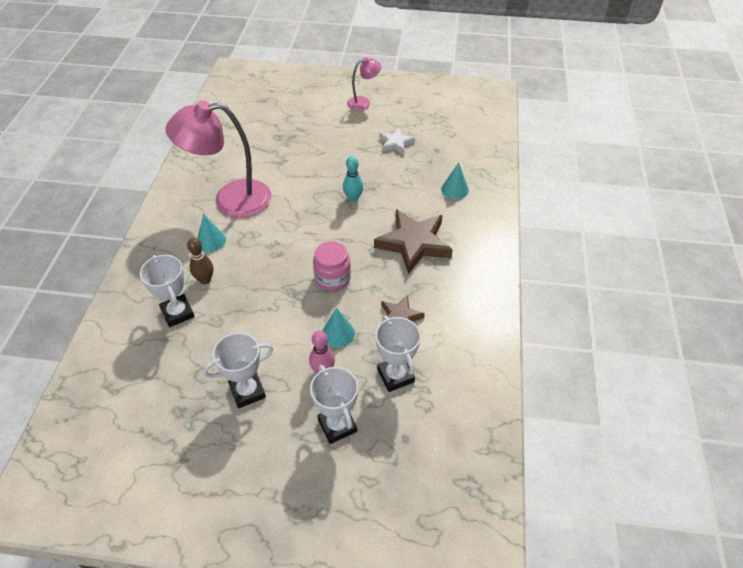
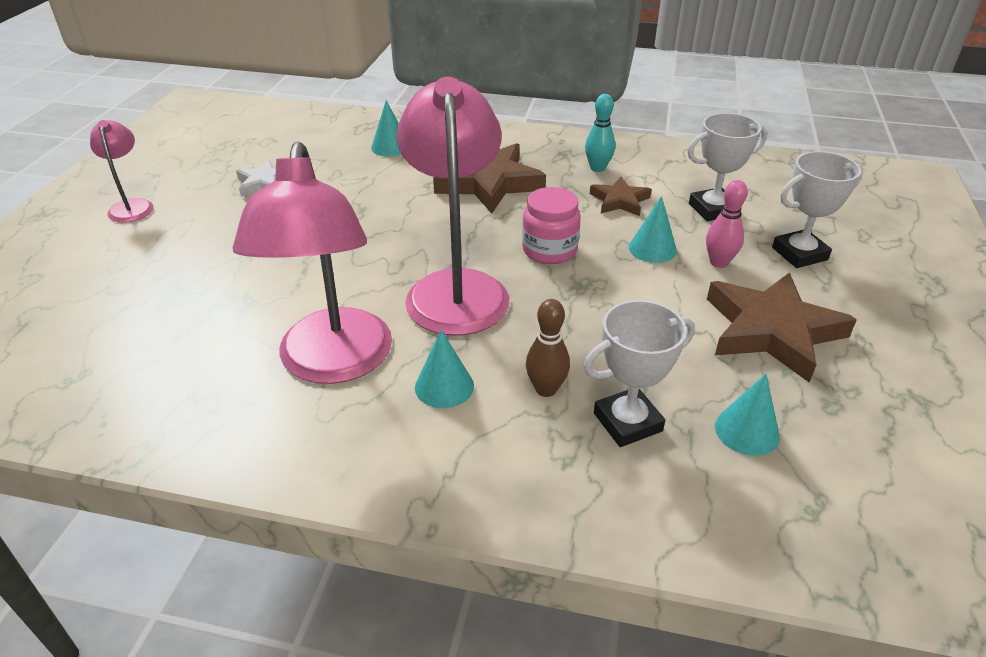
camera: 85 degrees left, 10 degrees down
white trophy [203,333,273,408] -> brown star [707,272,857,383]
turquoise bowling pin [343,156,363,202] -> turquoise bowling pin moved to [585,94,615,172]
none -> pink lamp [396,77,509,336]
none -> turquoise cone [715,374,780,456]

